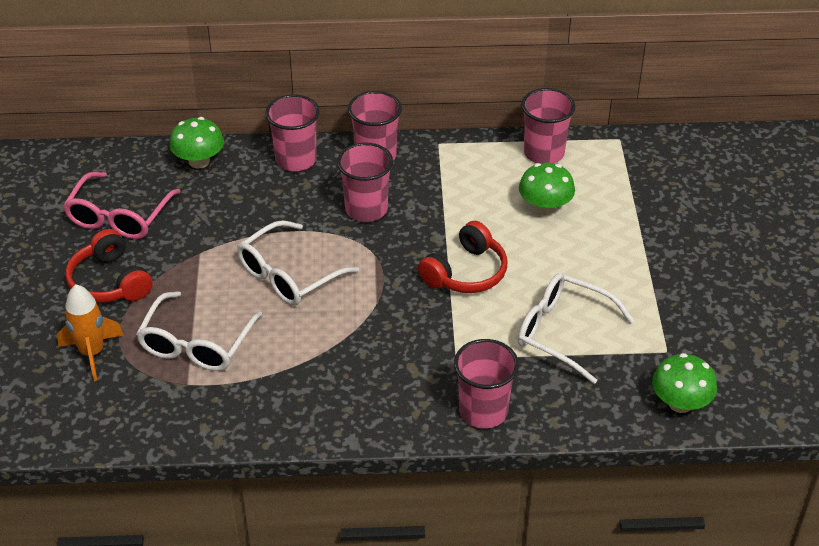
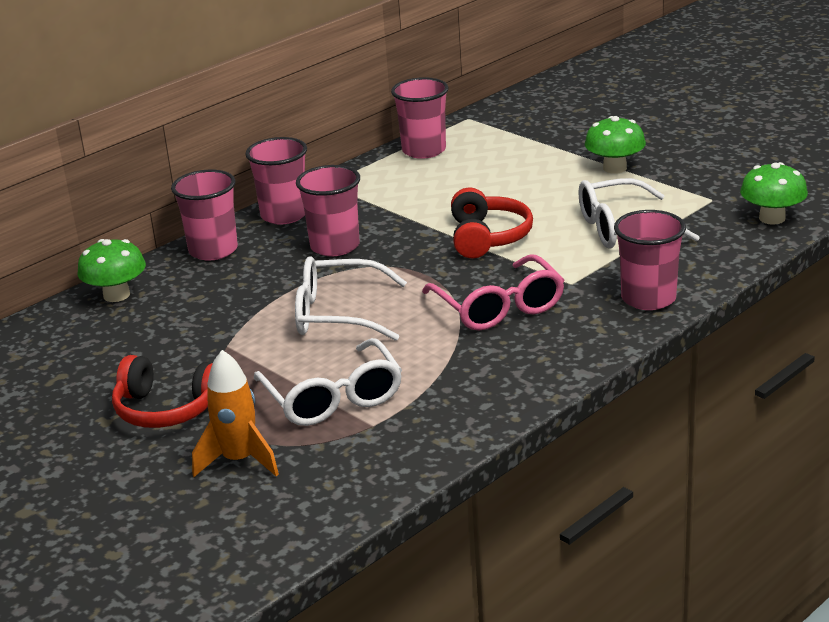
camera: 40 degrees left, 15 degrees down
pink glasses [63,172,181,239] -> pink glasses moved to [422,255,565,331]
white glasses [237,220,359,306] -> white glasses turned 90 degrees clockwise [295,256,407,341]
green mushroom [519,163,575,215] -> green mushroom moved to [585,116,646,174]

